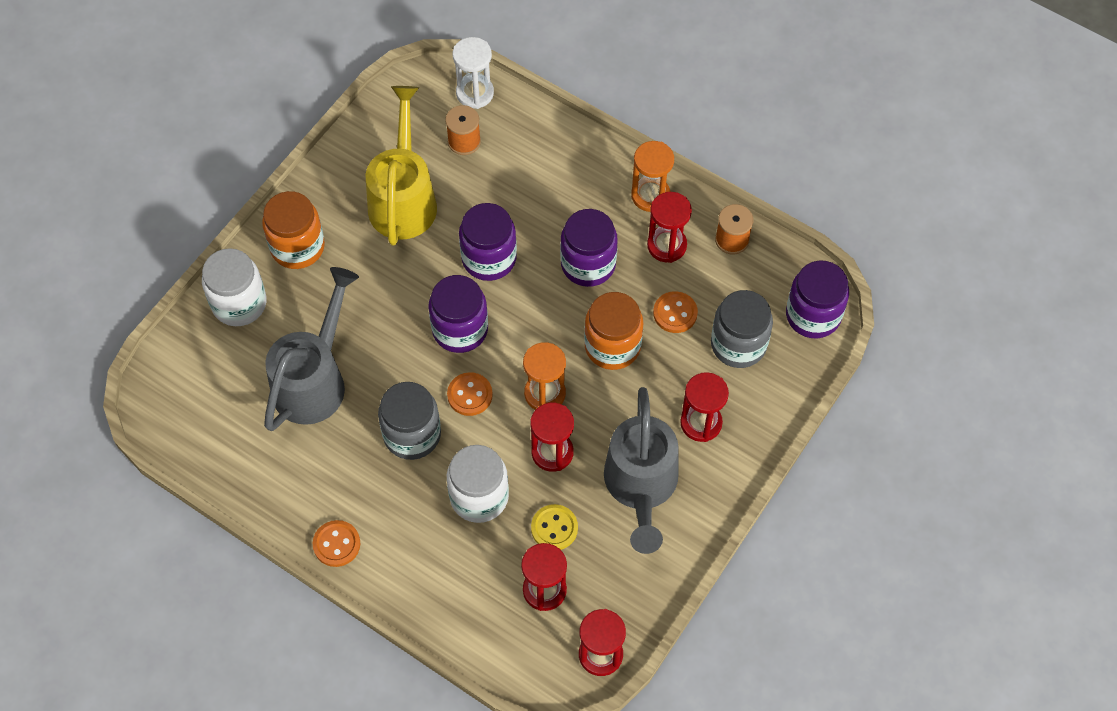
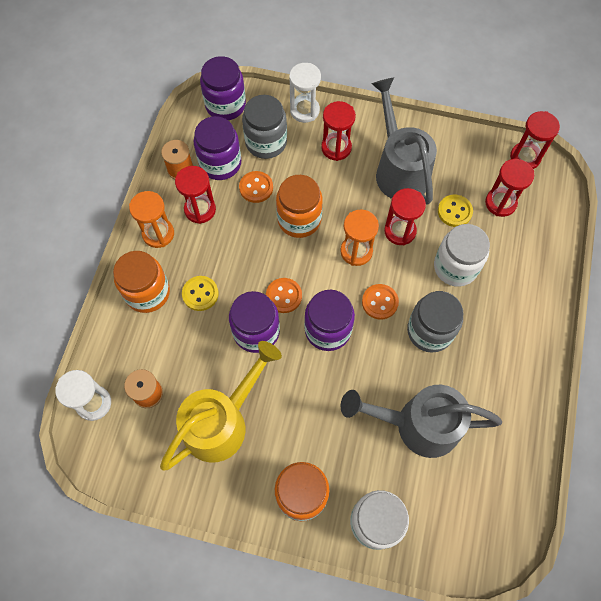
camera: 110 degrees left, 5 degrees up
orange button [313,520,360,567] -> orange button moved to [266,278,302,313]
yellow watering can [366,86,437,246] -> yellow watering can turned 150 degrees clockwise [160,341,282,470]
purple jar [560,209,618,287] -> purple jar moved to [194,116,241,180]
grey watering can [604,387,679,554] -> grey watering can turned 90 degrees counterclockwise [372,77,437,205]
none -> orange jar [113,251,170,313]
none -> yellow button [182,276,219,311]
none -> white hourglass [289,63,321,123]

